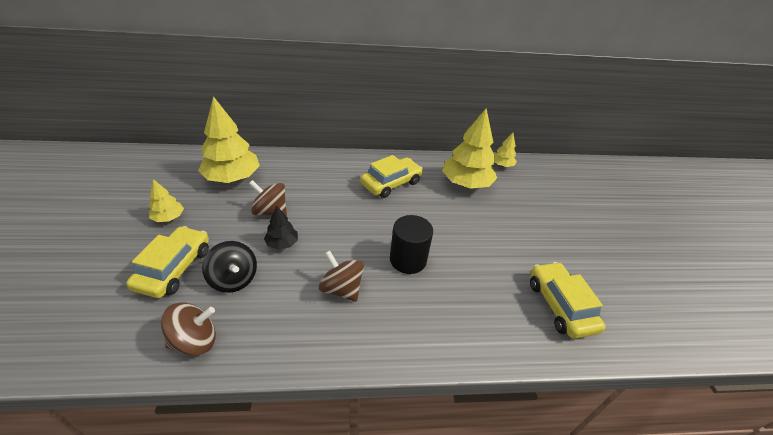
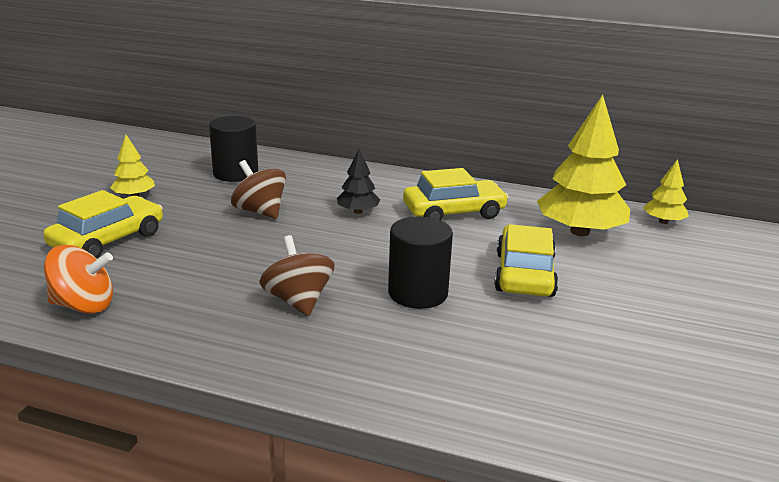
camera: 25 degrees right, 15 degrees down
brown spinning top [161,302,216,356] -> orange spinning top [44,245,113,314]
yellow tree [198,96,260,183] -> black cylinder [209,116,258,182]
black spinning top [202,241,257,293] -> none
black tree [264,206,298,250] -> black tree moved to [337,149,380,214]
yellow car [530,262,605,339] -> yellow car moved to [494,224,559,297]

